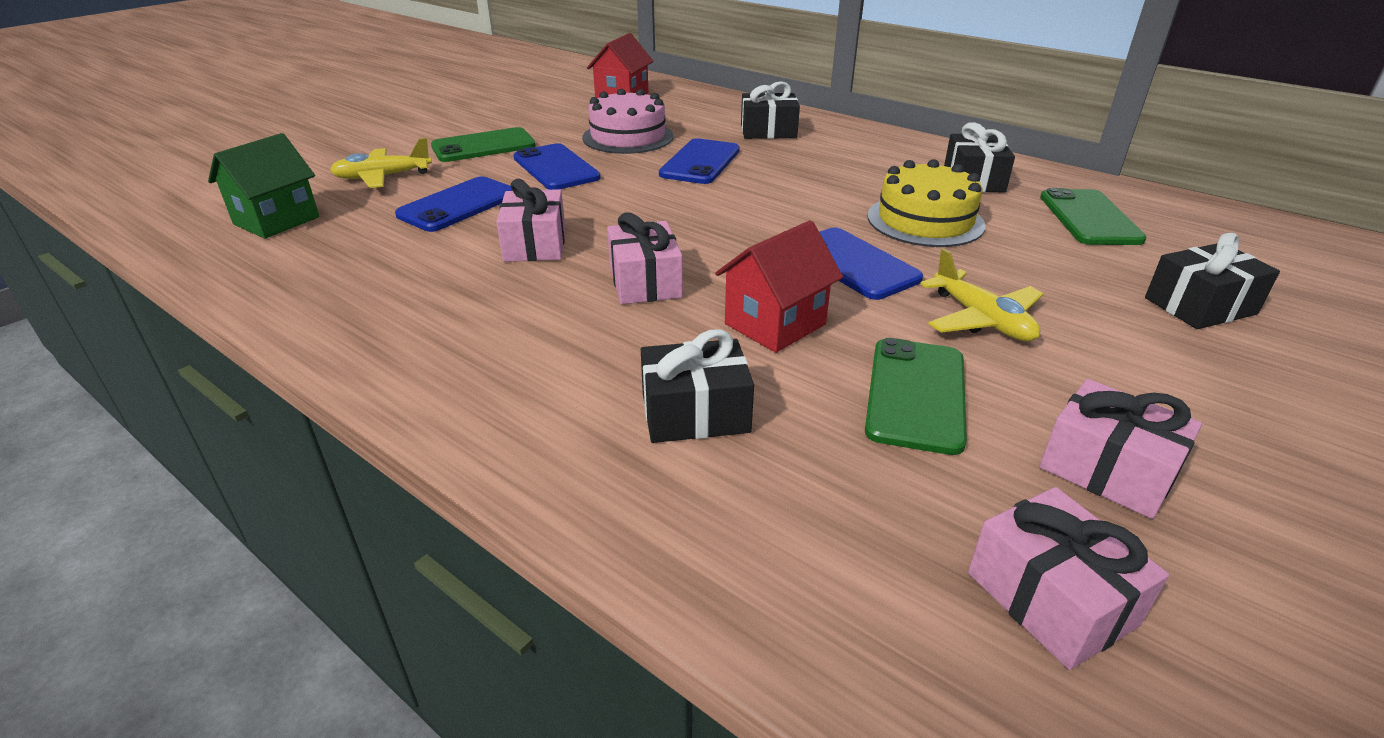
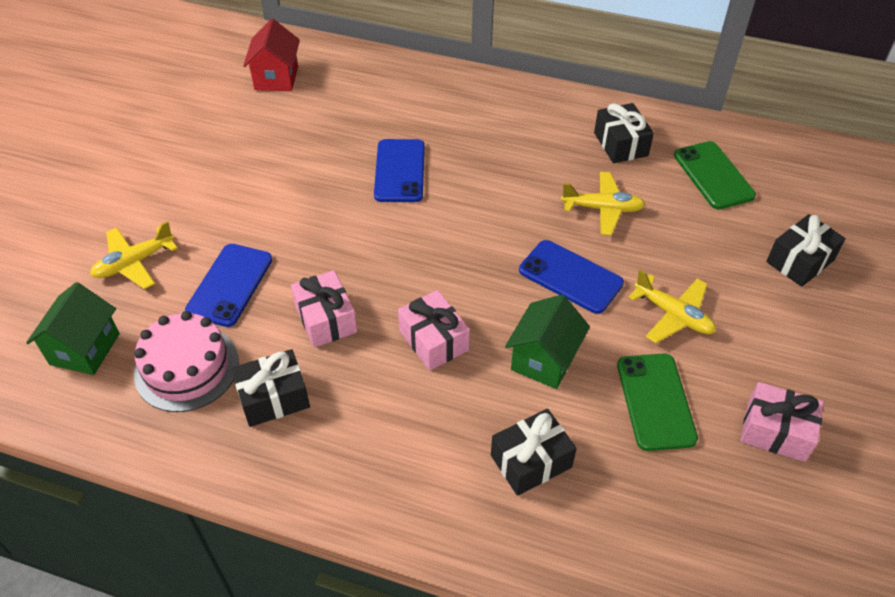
camera: 20 degrees left, 15 degrees up
green phone [431,127,536,162] -> none
blue phone [514,143,601,190] -> none
pink cake [582,89,674,154] -> pink cake moved to [134,311,239,412]
red house [715,220,843,353] -> green house [505,295,590,389]
black gift [741,81,800,139] -> black gift moved to [232,349,310,427]
yellow cake [867,159,986,247] -> yellow plane [561,172,646,236]
pink gift [968,487,1169,670] -> none

